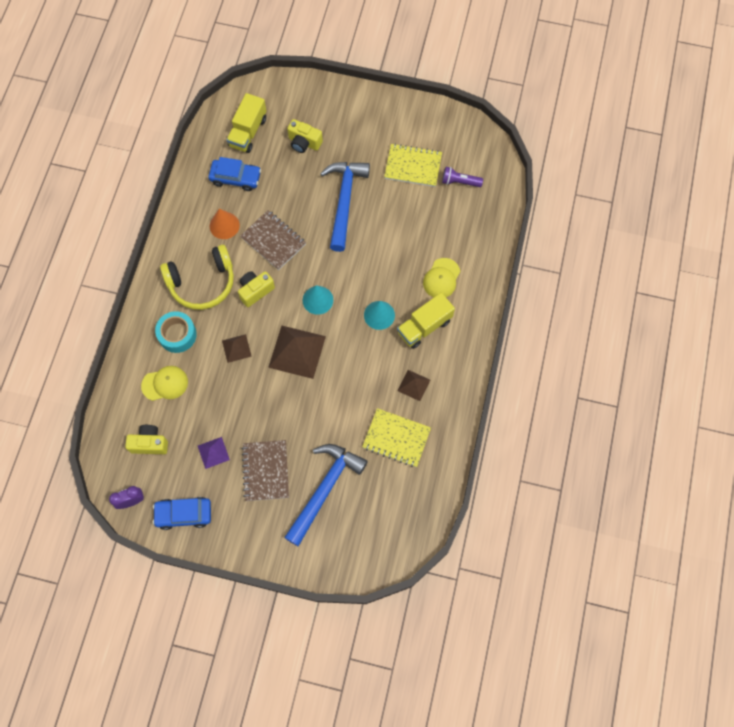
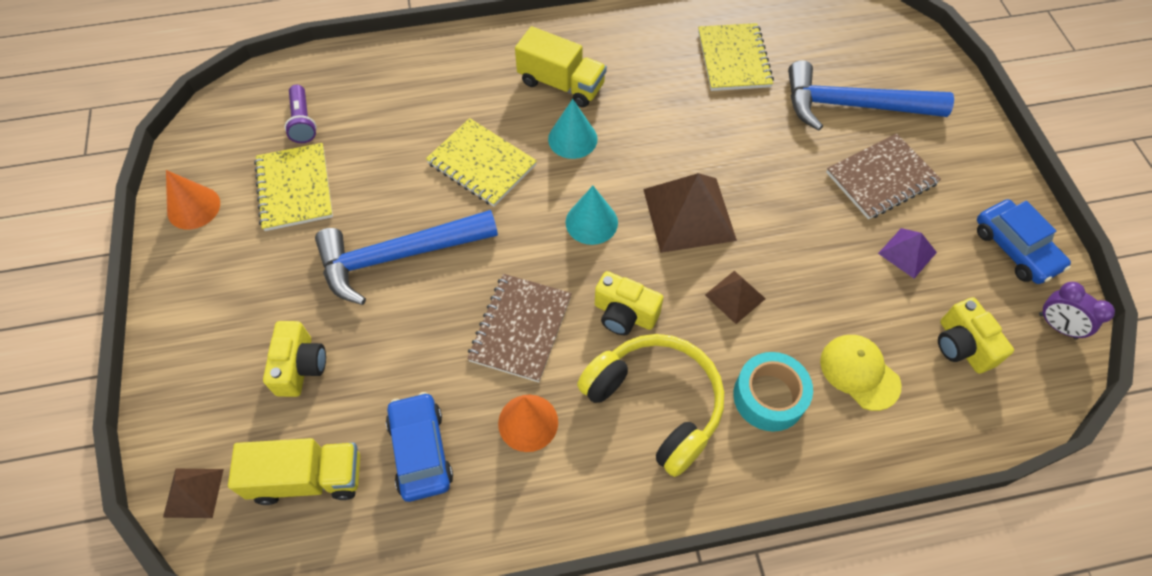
camera: 115 degrees left, 10 degrees down
brown pyramid [398,370,430,401] -> brown pyramid moved to [163,469,224,518]
yellow cap [423,258,460,297] -> none
none -> orange cone [166,170,220,229]
none -> yellow notebook [426,118,537,207]

